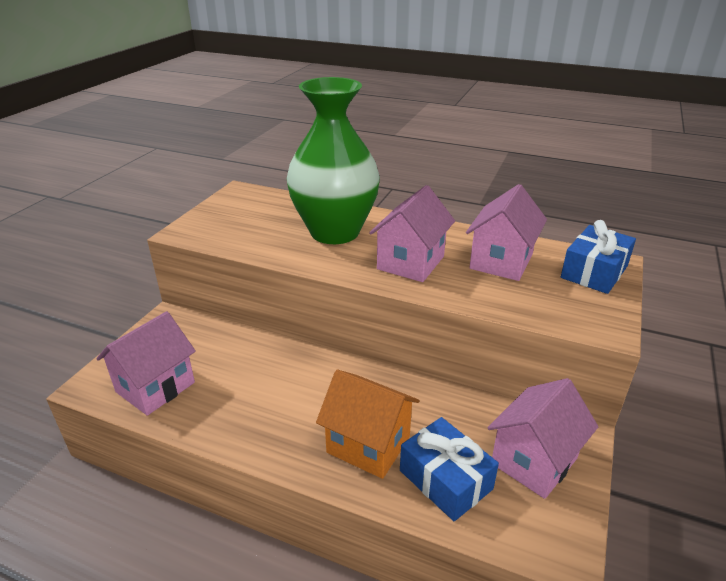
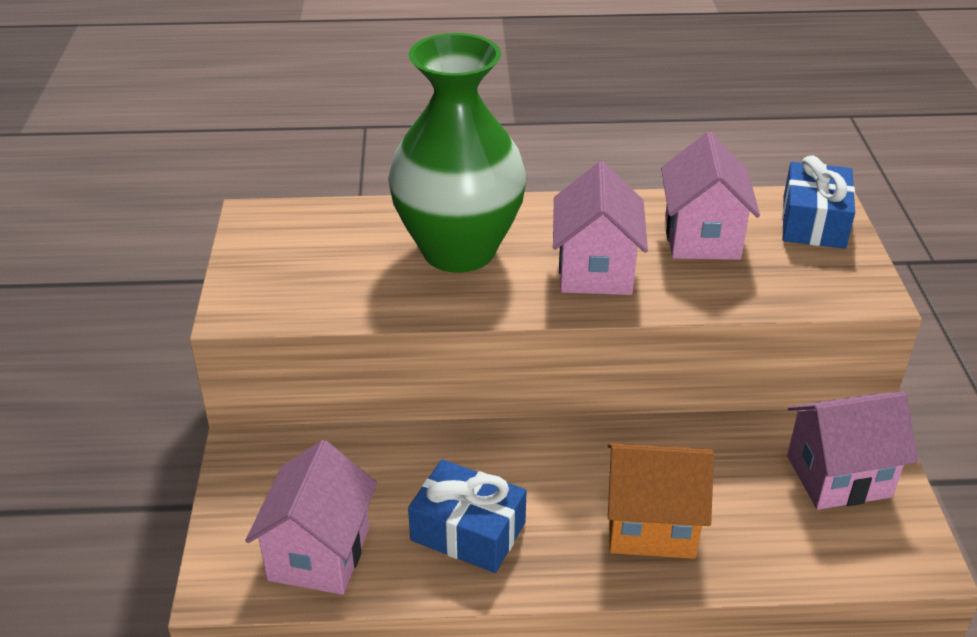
camera: 25 degrees left, 5 degrees up
blue gift [400,417,499,521] -> blue gift moved to [408,459,527,573]
pink house [487,378,598,499] -> pink house turned 60 degrees clockwise [787,392,918,510]

